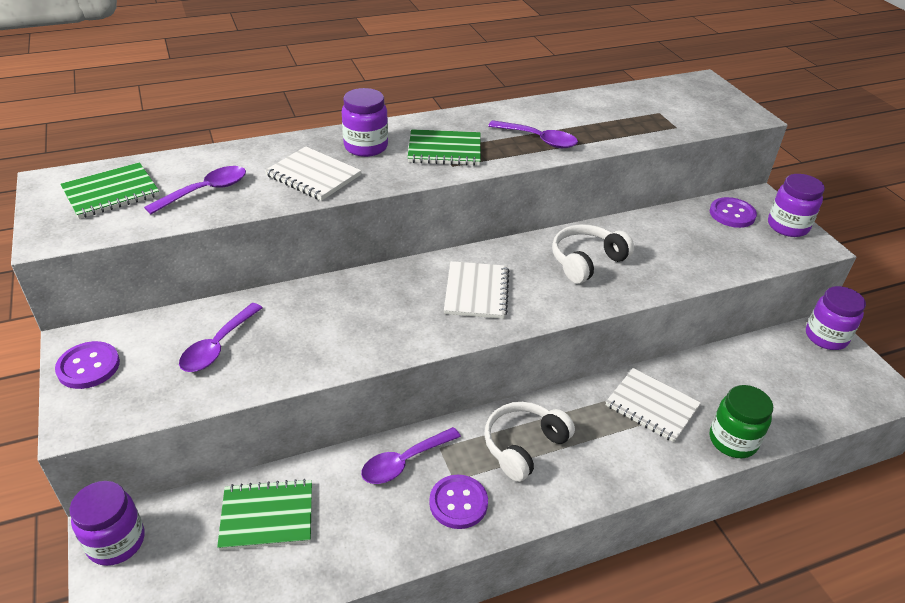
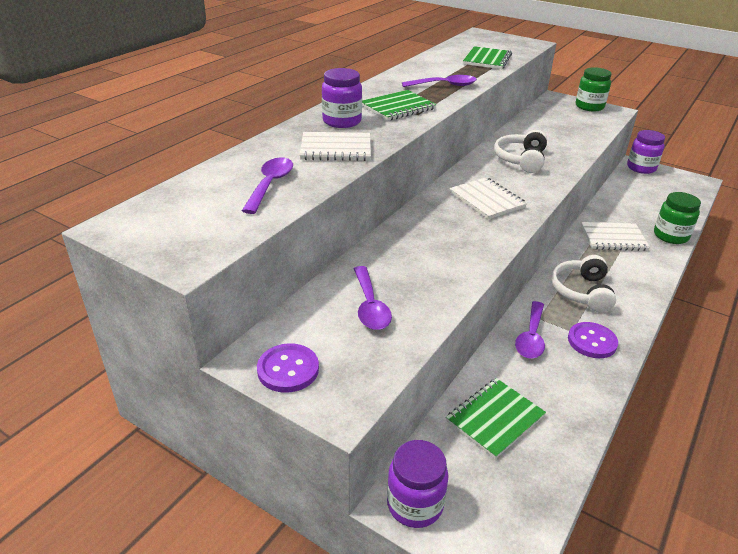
camera: 35 degrees left, 5 degrees down
green notebook [60,162,160,219] -> green notebook moved to [463,46,512,69]
purple button [710,197,757,228] -> none
purple jar [768,174,825,237] -> green jar [576,67,612,111]

